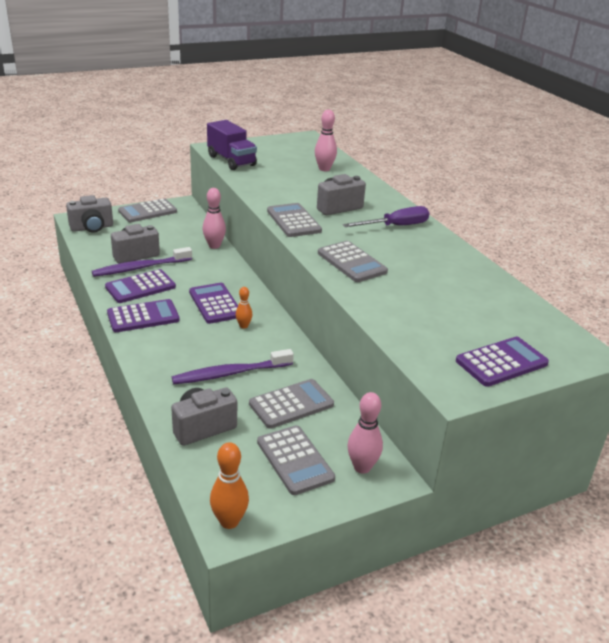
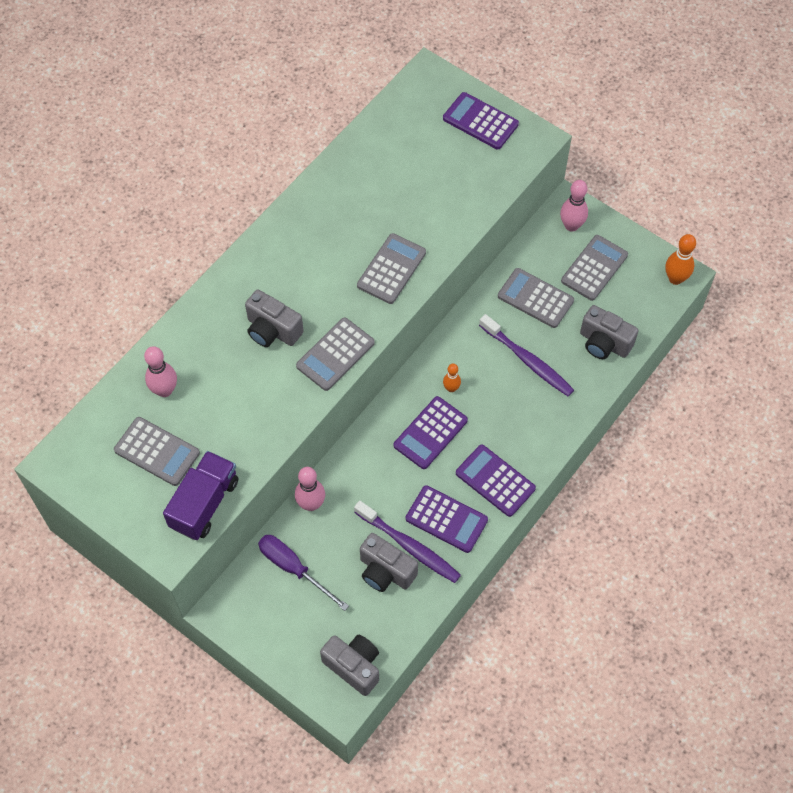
camera: 115 degrees left, 30 degrees up
grey calculator [118,198,177,222] -> grey calculator moved to [114,417,200,486]
purple screwdriver [343,206,429,227] -> purple screwdriver moved to [258,535,349,611]

